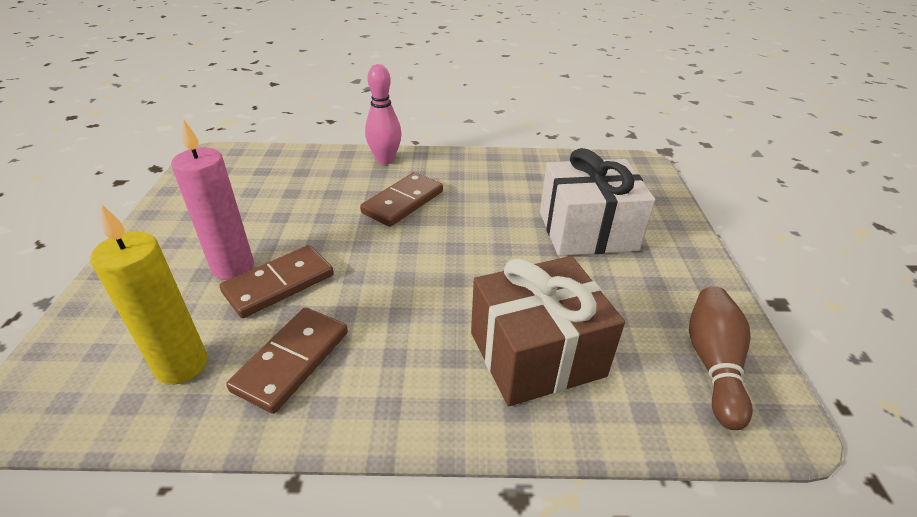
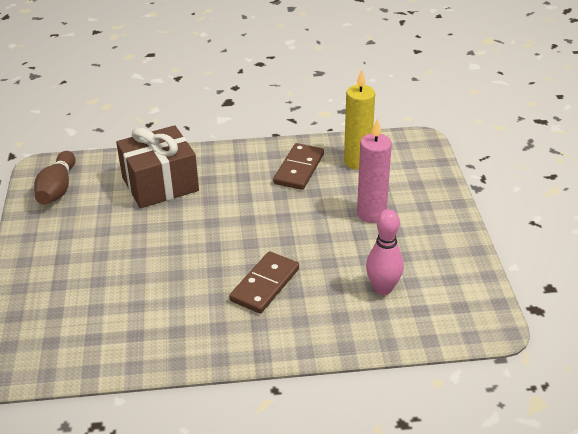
camera: 175 degrees right, 0 degrees up
brown domino [220,245,334,318] -> none
pink bowling pin [365,64,402,165] -> pink bowling pin moved to [366,209,404,295]
white gift [540,148,655,256] -> none

